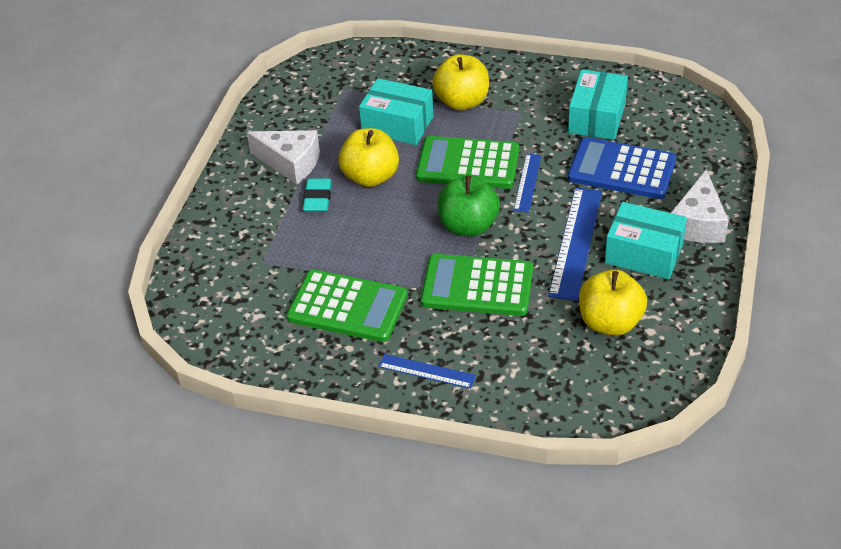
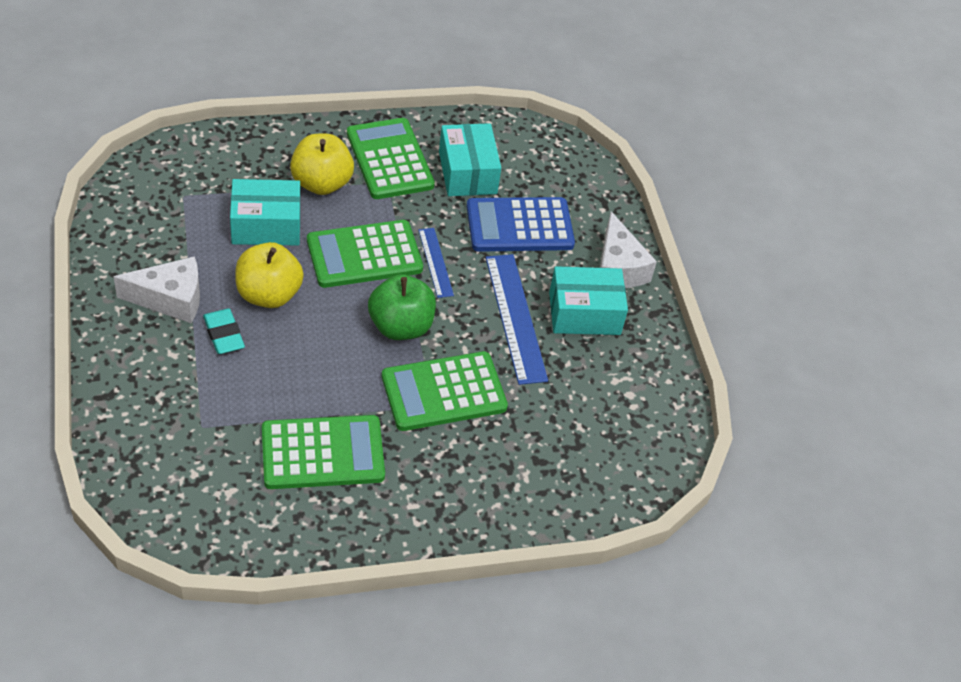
camera: 35 degrees left, 5 degrees up
blue ruler [378,354,476,389] -> none
yellow apple [579,270,647,336] -> none
none -> green calculator [347,118,435,199]

